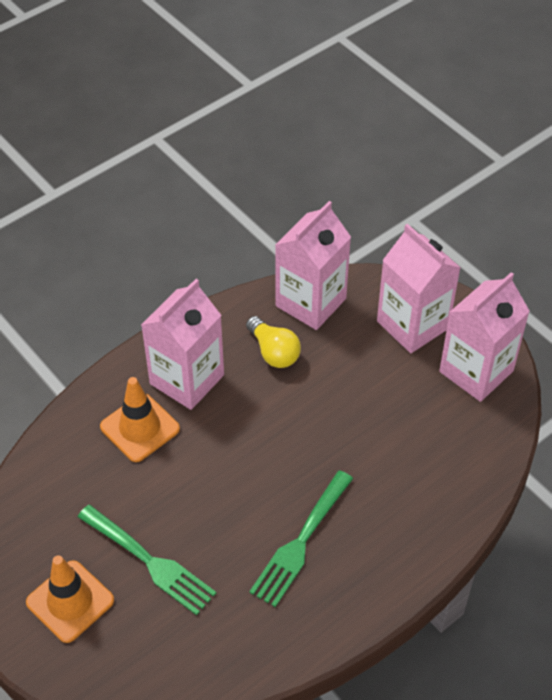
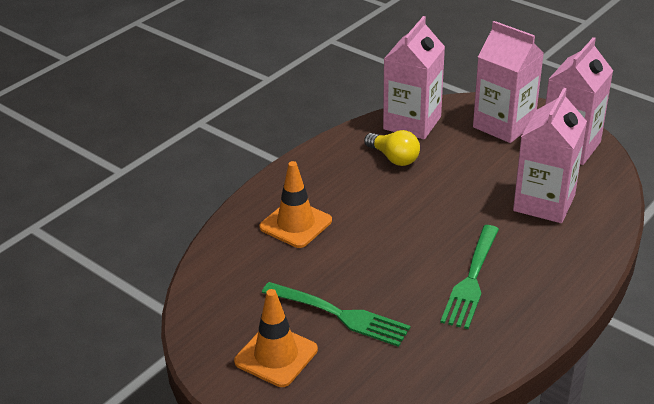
camera: 10 degrees left, 15 degrees down
pink carton [141,279,224,410] -> pink carton moved to [513,88,587,223]

